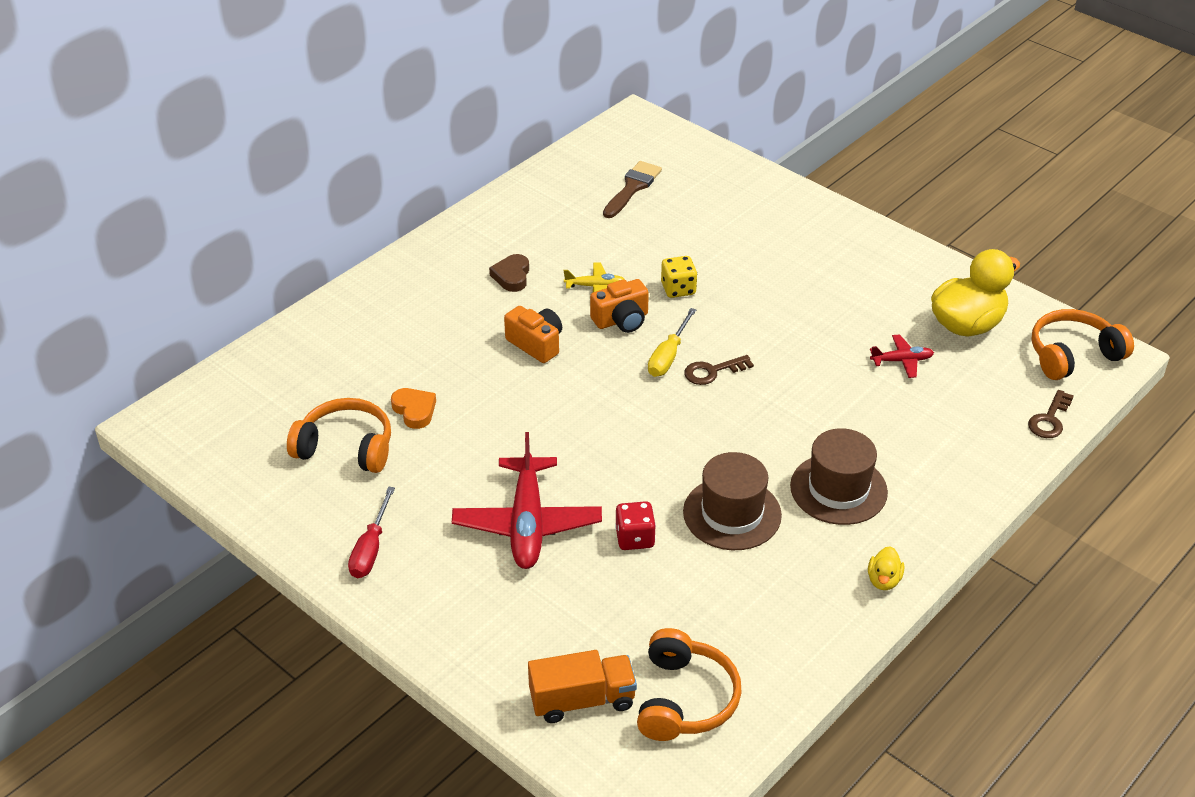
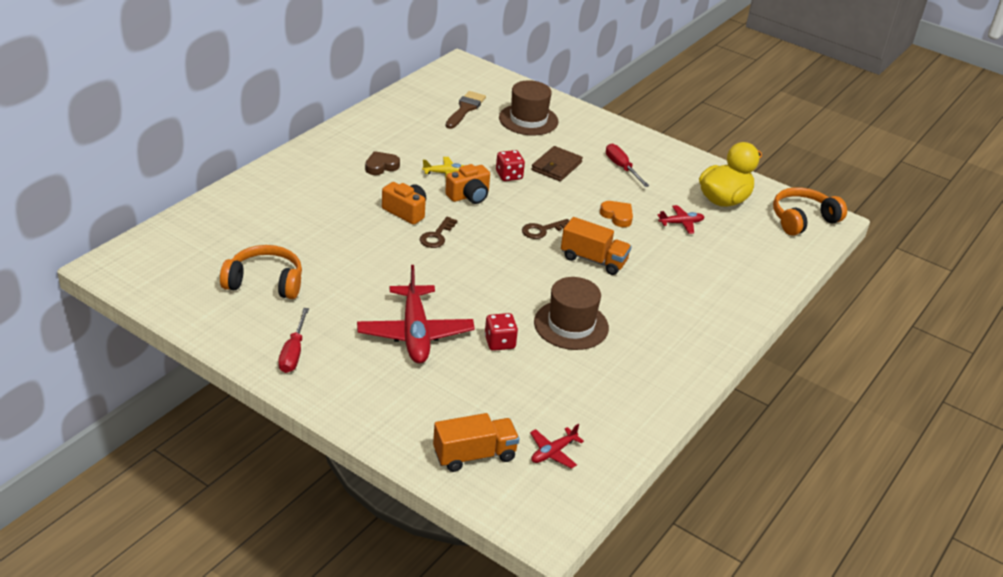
camera: 10 degrees left, 5 degrees down
orange heart [391,388,436,429] -> orange heart moved to [600,201,633,227]
brown heart [489,254,529,292] -> brown heart turned 60 degrees clockwise [365,151,400,175]
orange headphones [637,628,742,741] -> red plane [530,424,584,469]
yellow screwdriver [648,308,696,377] -> none
yellow dice [661,256,697,298] -> red dice [496,150,525,181]
brown hat [790,428,888,525] -> brown hat moved to [499,80,558,135]
yellow duck [868,546,904,590] -> none
brown key [1028,390,1074,438] -> brown key moved to [420,217,458,248]
none -> brown wallet [531,146,583,181]
none -> orange truck [561,217,632,275]
none -> red screwdriver [606,144,649,187]

